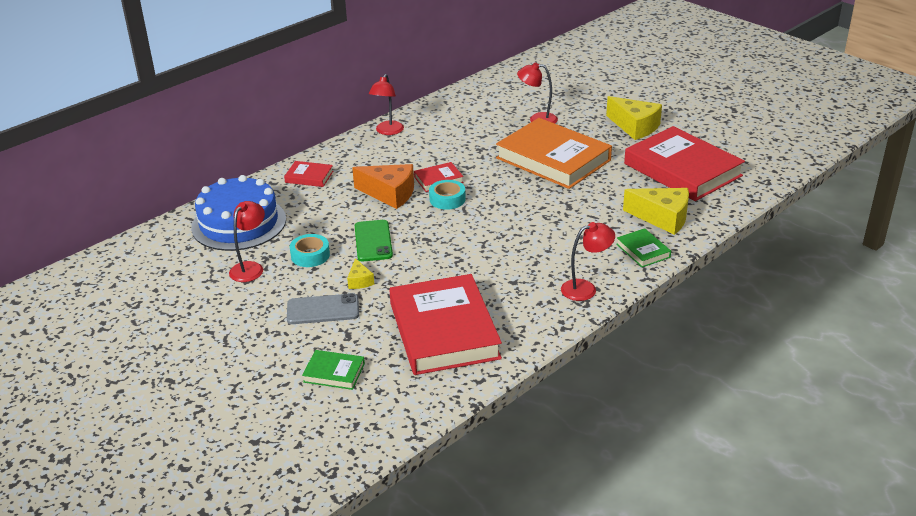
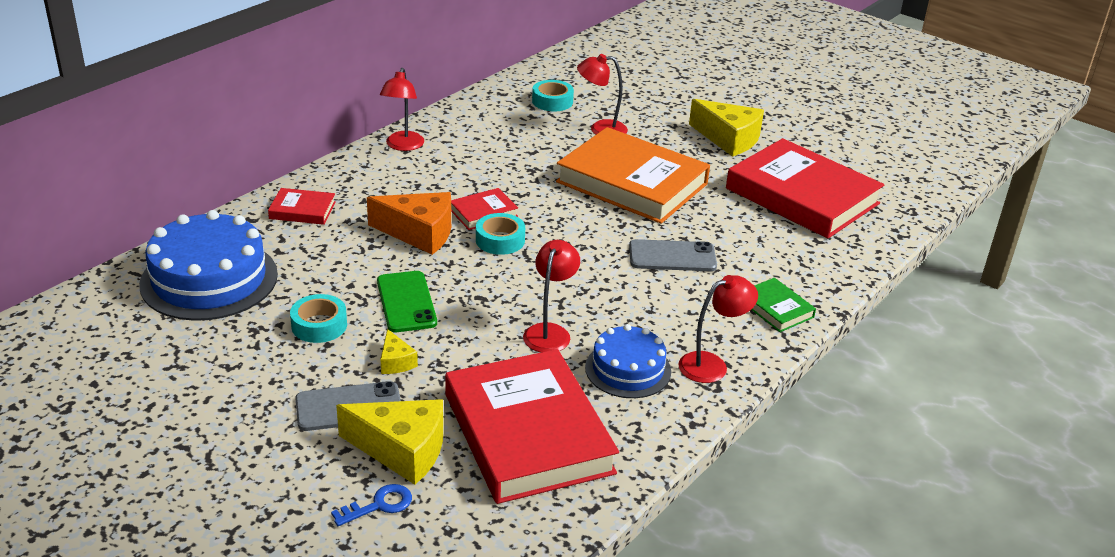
camera: 10 degrees left, 0 degrees up
red lamp [229,201,265,282] -> red lamp moved to [523,240,580,352]
green book [302,350,365,390] -> blue key [331,484,412,526]
yellow cheese [623,188,689,235] -> yellow cheese moved to [336,399,443,485]
none -> turquoise tape [532,80,574,111]
none -> blue cake [585,324,671,398]
none -> grey phone [629,239,717,271]

